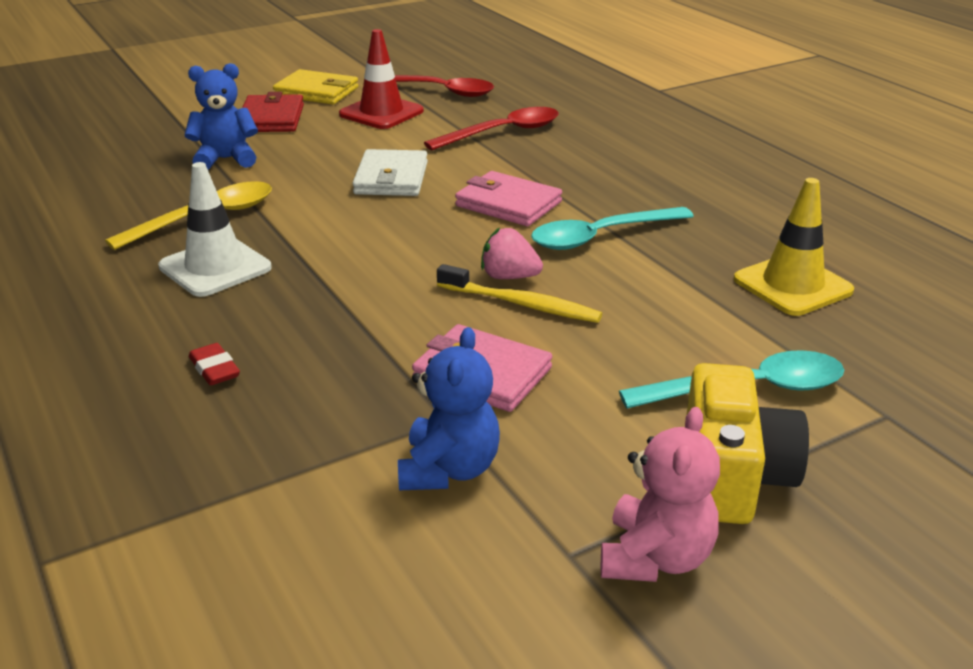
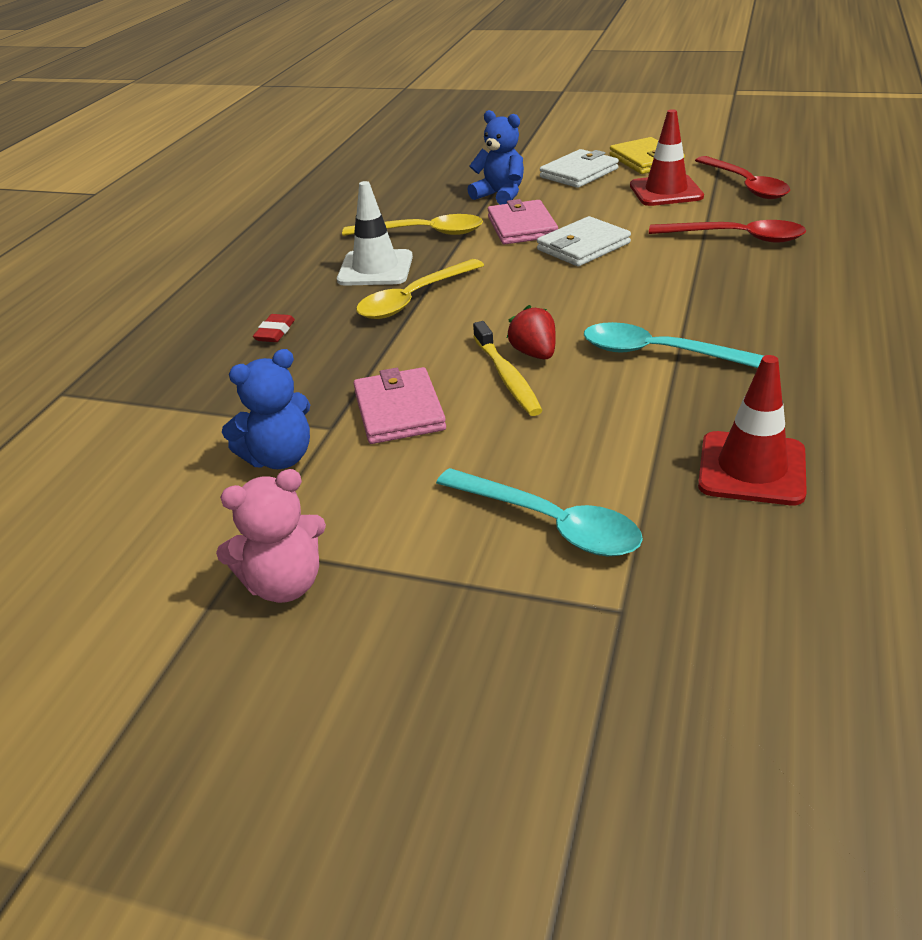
camera: 50 degrees right, 5 degrees up
red wallet [242,92,304,132] -> white wallet [540,149,619,188]
pink wallet [455,171,562,226] -> pink wallet moved to [488,199,558,244]
pink strawberry [481,227,543,279] -> red strawberry [507,305,556,360]
yellow camera [686,363,809,524] -> none
yellow traffic cone [734,178,854,316] -> red traffic cone [698,355,807,505]
none -> yellow spoon [356,259,484,319]

